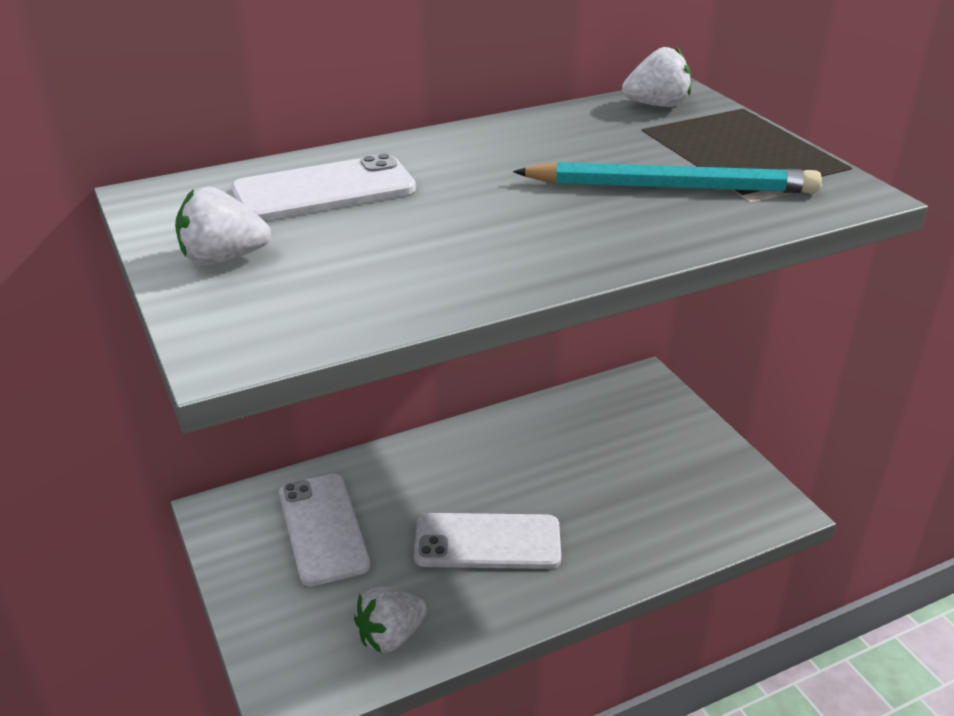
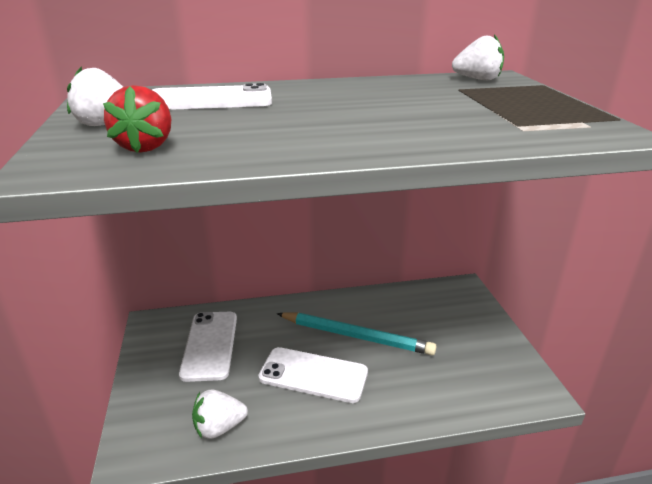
camera: 15 degrees right, 5 degrees down
turquoise pencil [513,162,822,193] -> turquoise pencil moved to [277,313,437,355]
none -> red strawberry [103,85,171,153]

